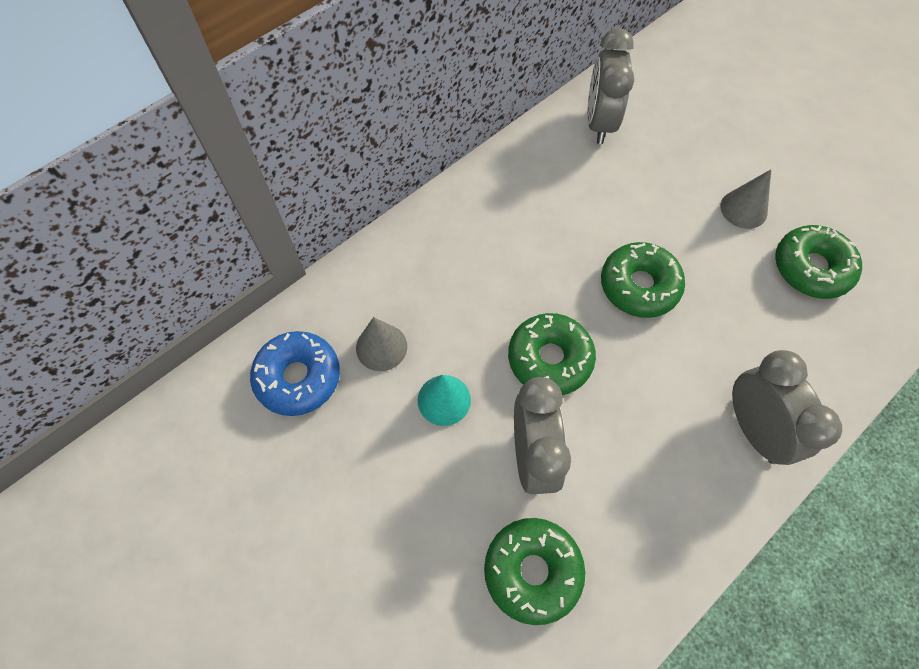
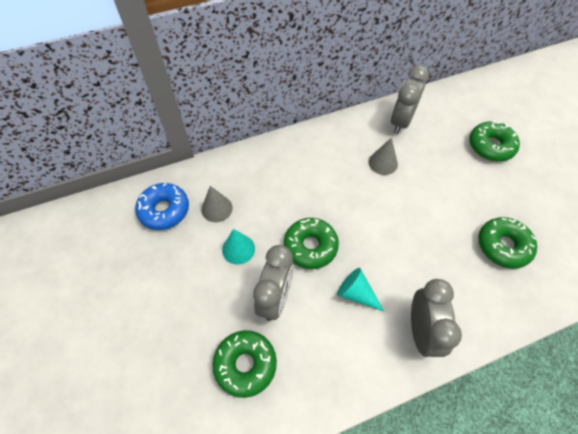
camera: 20 degrees right, 5 degrees down
green donut [601,242,685,318] -> green donut moved to [469,121,520,162]
grey cone [720,170,771,229] -> grey cone moved to [369,138,398,175]
none -> turquoise cone [337,268,384,311]

